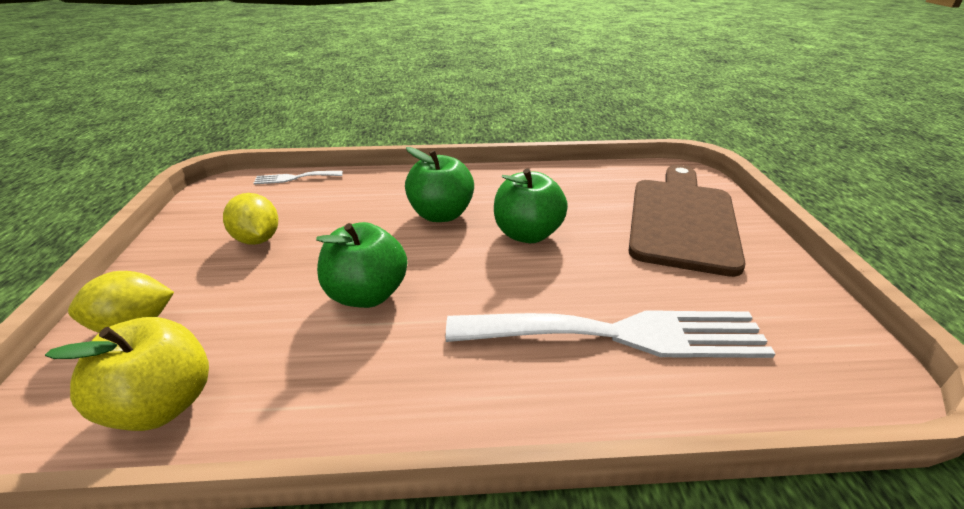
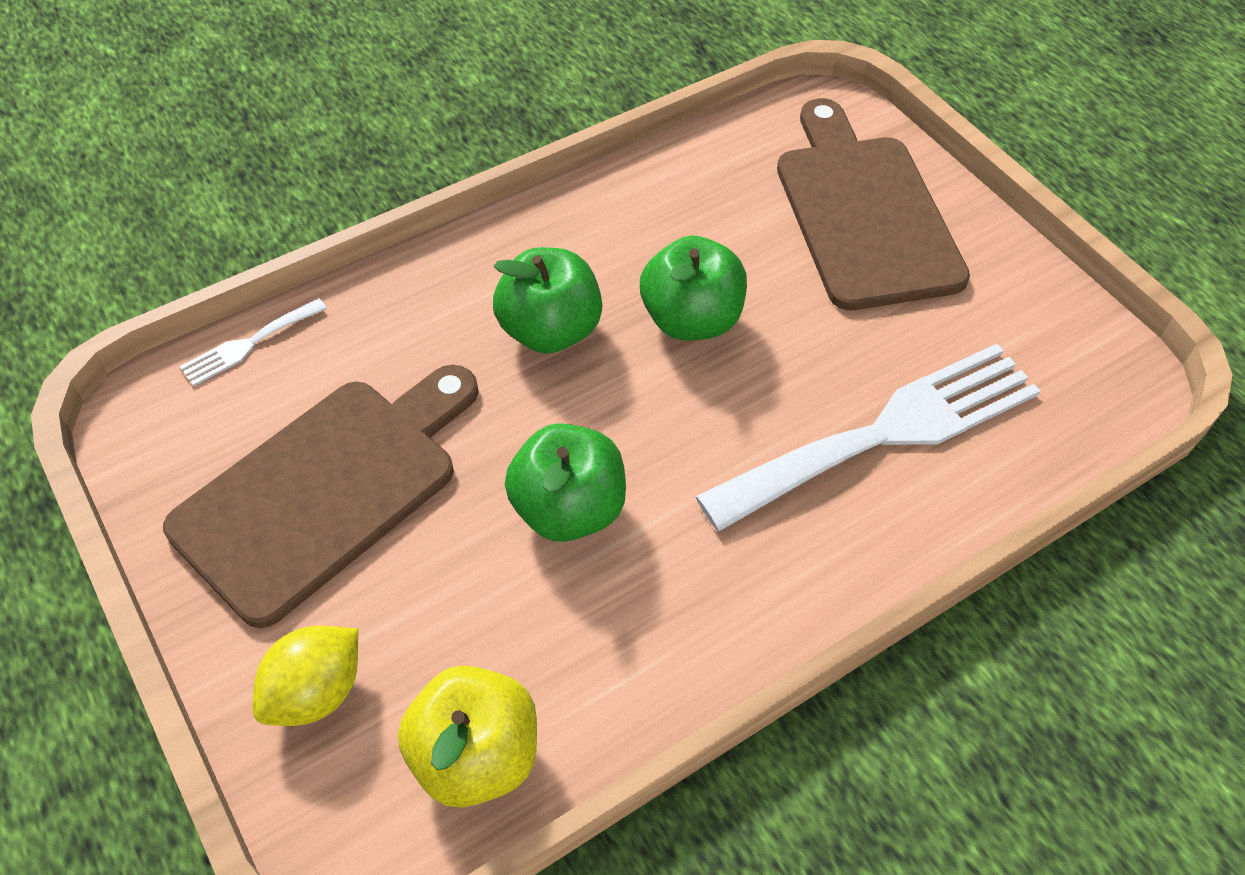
camera: 30 degrees left, 20 degrees up
yellow lemon [223,193,278,245] -> brown cutting board [163,365,479,628]

